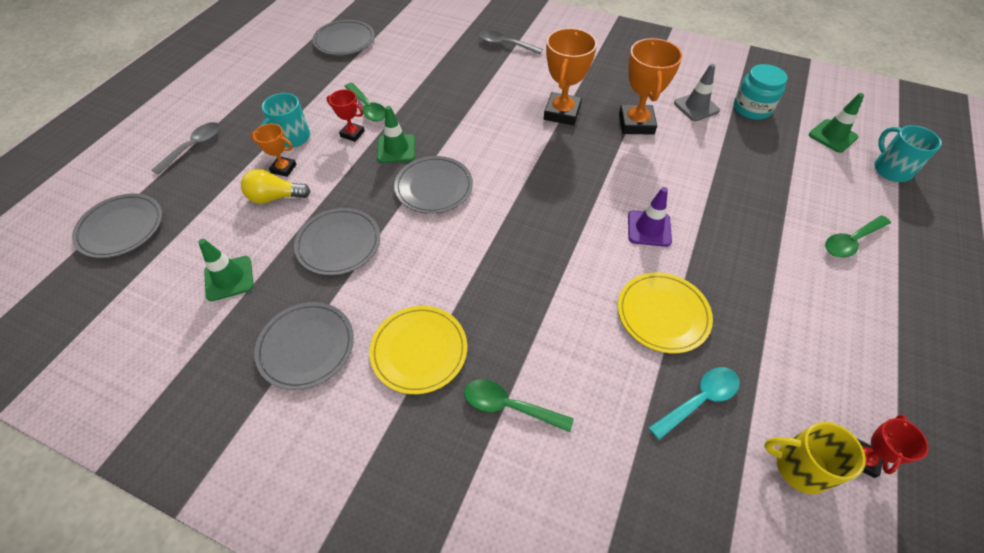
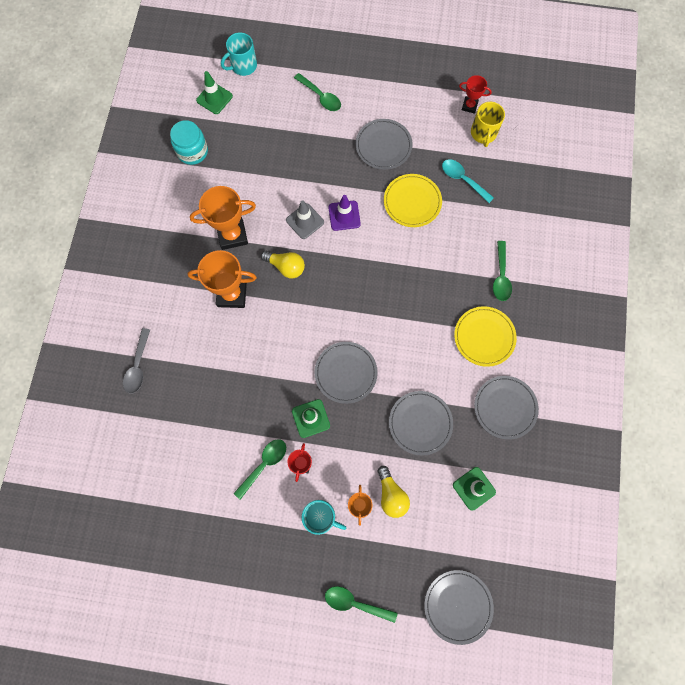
camera: 105 degrees left, 20 degrees up
grey spoon [152,122,220,175] -> green spoon [325,586,398,623]
grey plate [312,20,375,55] -> grey plate moved to [356,119,413,170]
grey traffic cone [674,64,720,121] -> grey traffic cone moved to [286,201,324,239]
none -> yellow light bulb [261,251,305,278]

